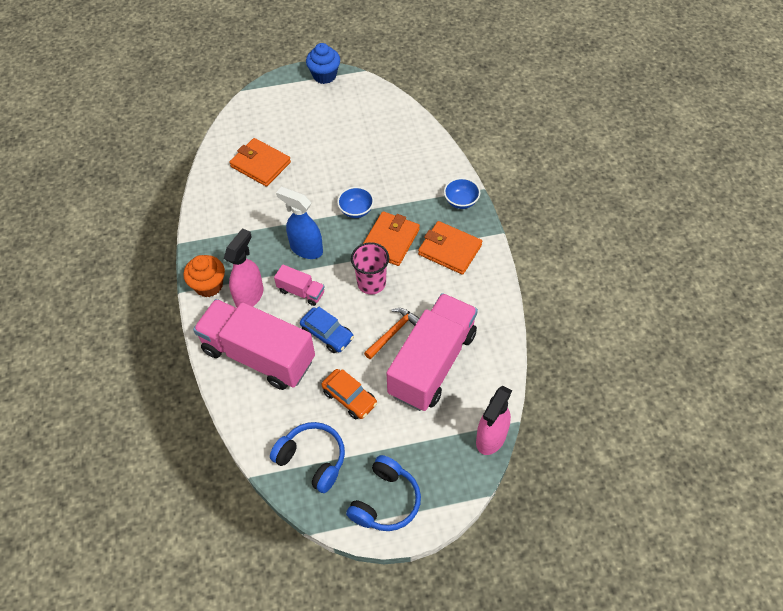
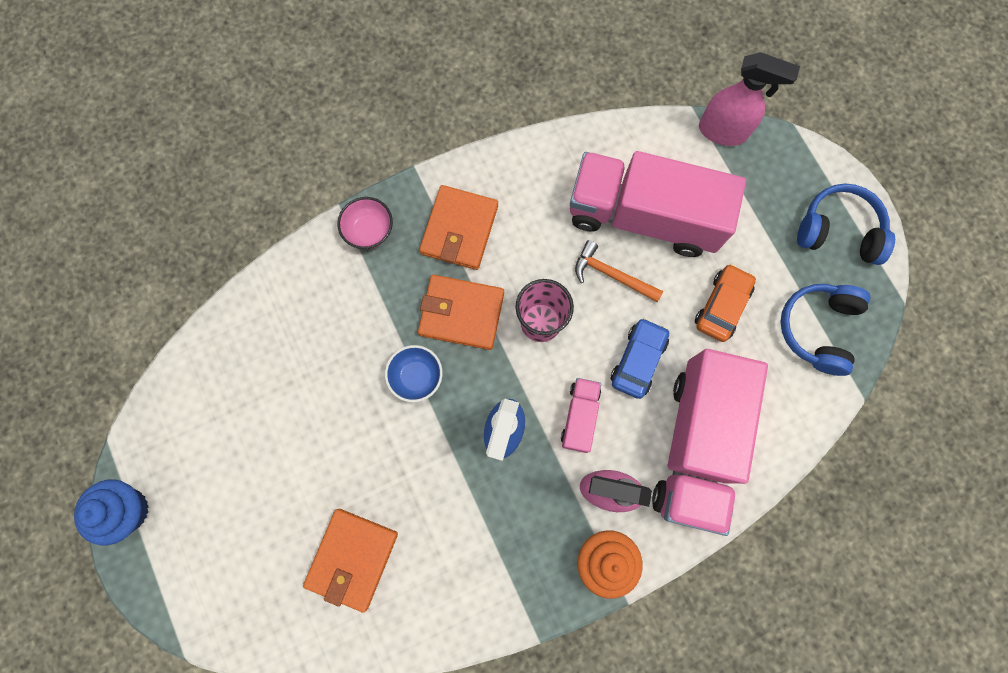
camera: 105 degrees left, 20 degrees up
blue bowl [444,178,481,209] -> pink bowl [337,197,393,249]

